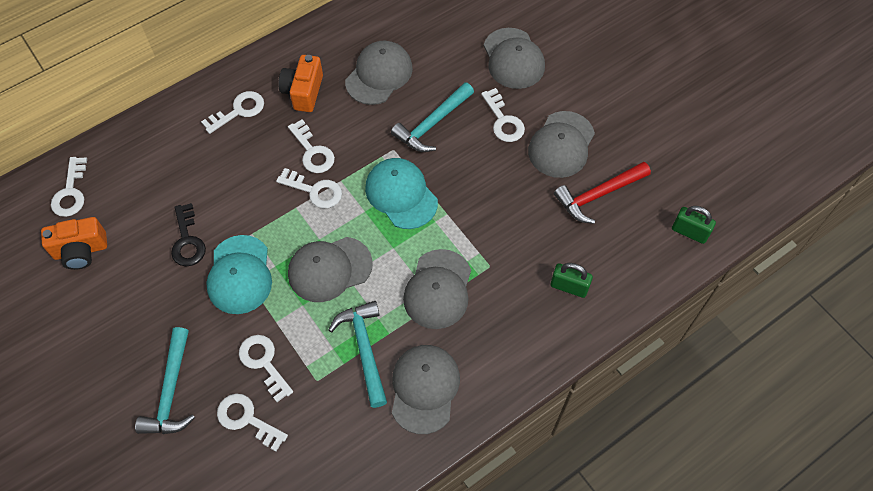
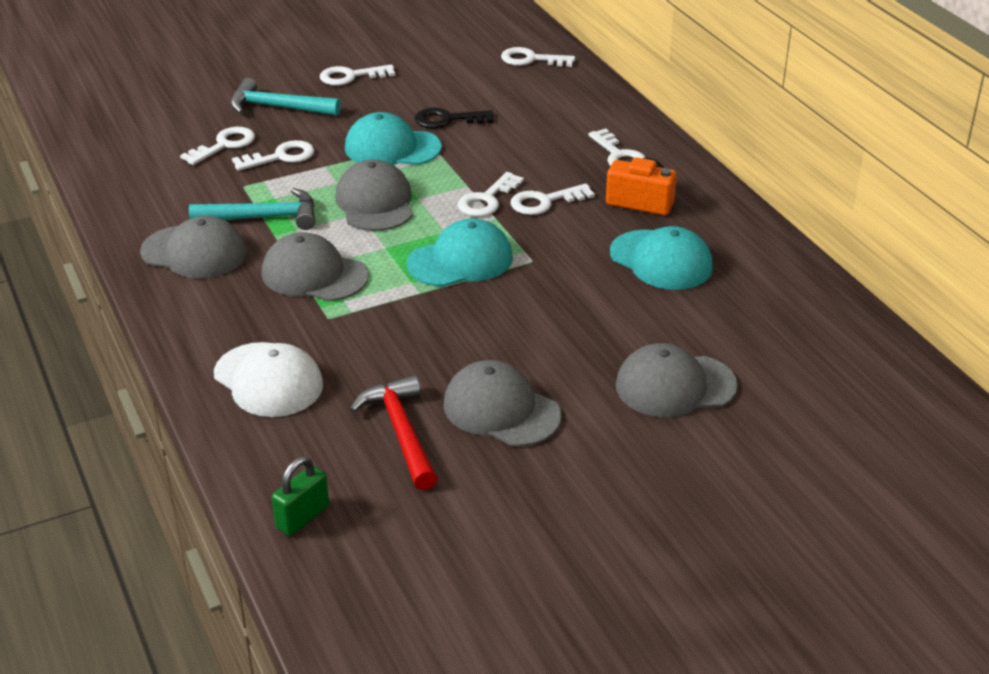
camera: 100 degrees right, 25 degrees down
orange camera [41,217,107,270] -> none
grey cap [345,41,413,105] -> turquoise cap [610,226,713,290]
turquoise hammer [391,82,474,152] -> none
white key [481,88,525,142] -> white key moved to [320,64,395,86]
green padlock [550,263,593,298] -> white cap [214,342,323,417]

